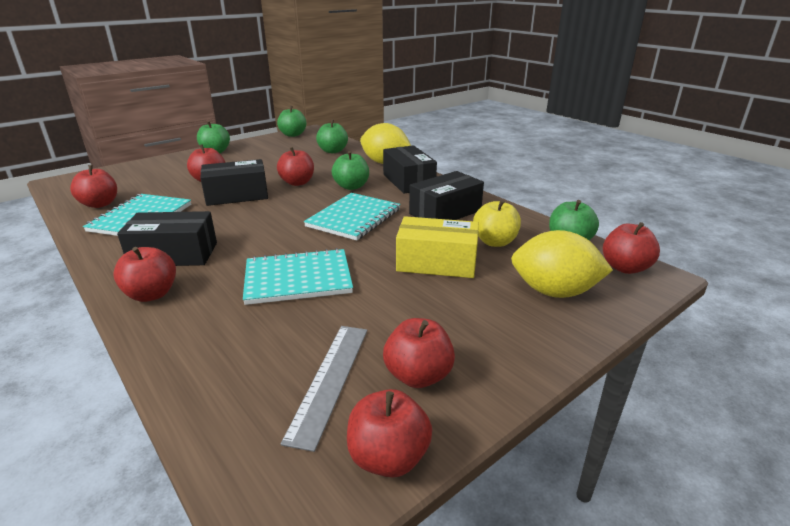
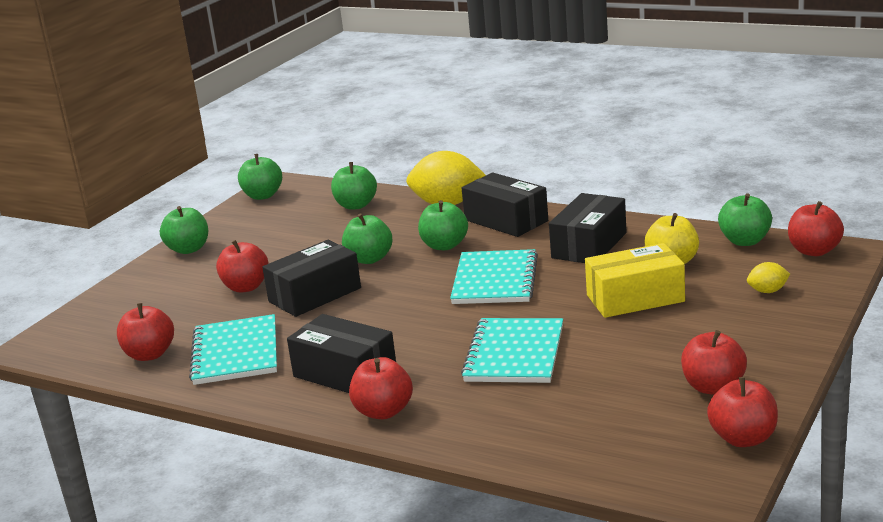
camera: 20 degrees left, 5 degrees down
black box [117,211,217,266] -> black box turned 60 degrees clockwise [287,314,396,393]
turquoise notebook [243,248,353,305] -> turquoise notebook turned 45 degrees counterclockwise [461,318,563,383]
red apple [277,147,314,186] -> green apple [342,213,392,264]
grey ruler [281,326,367,452] -> none
yellow lemon [511,230,613,298] -> yellow lemon [747,262,790,293], size x0.46

